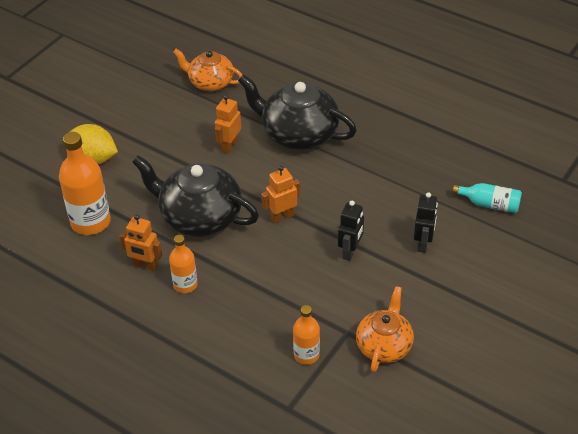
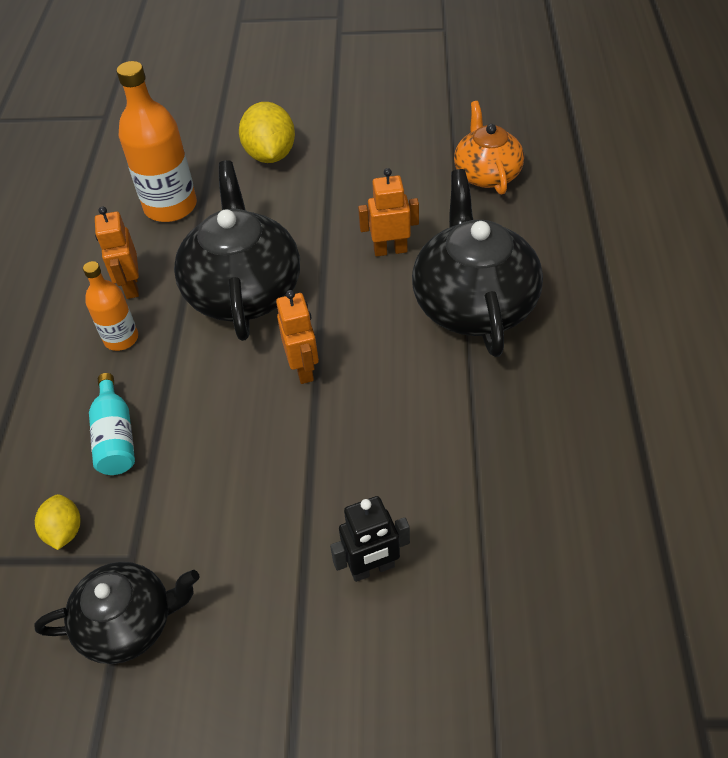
camera: 60 degrees right, 5 degrees up
orange robot [261,166,300,224] -> orange robot turned 45 degrees clockwise [276,290,319,384]
orange bottle [293,305,320,365] -> yellow lemon [35,494,80,550]
black robot [338,201,364,261] -> none
orange teapot [356,286,414,372] -> black teapot [35,562,200,664]
turquoise bottle [452,183,522,213] -> turquoise bottle moved to [89,373,135,475]

